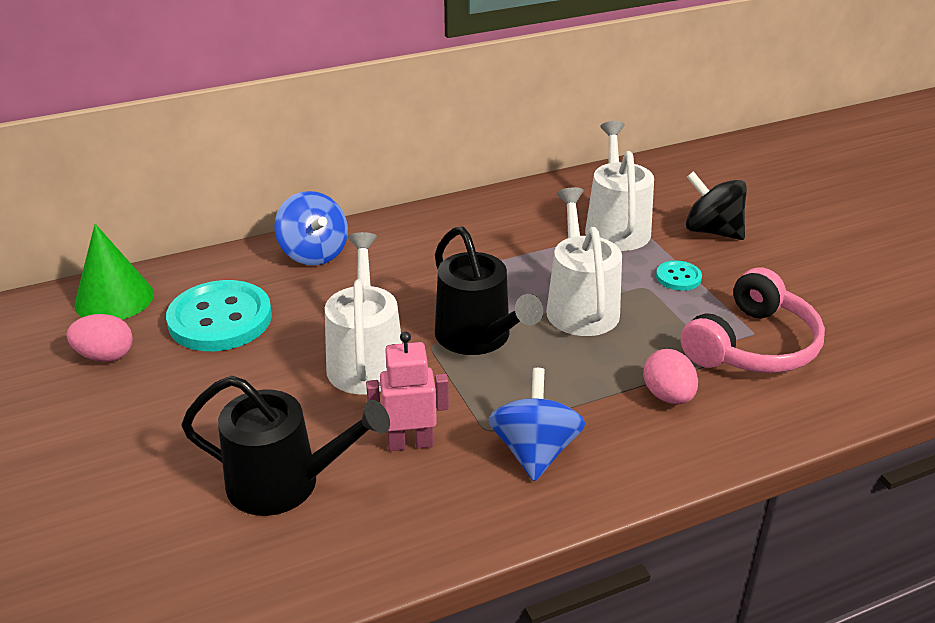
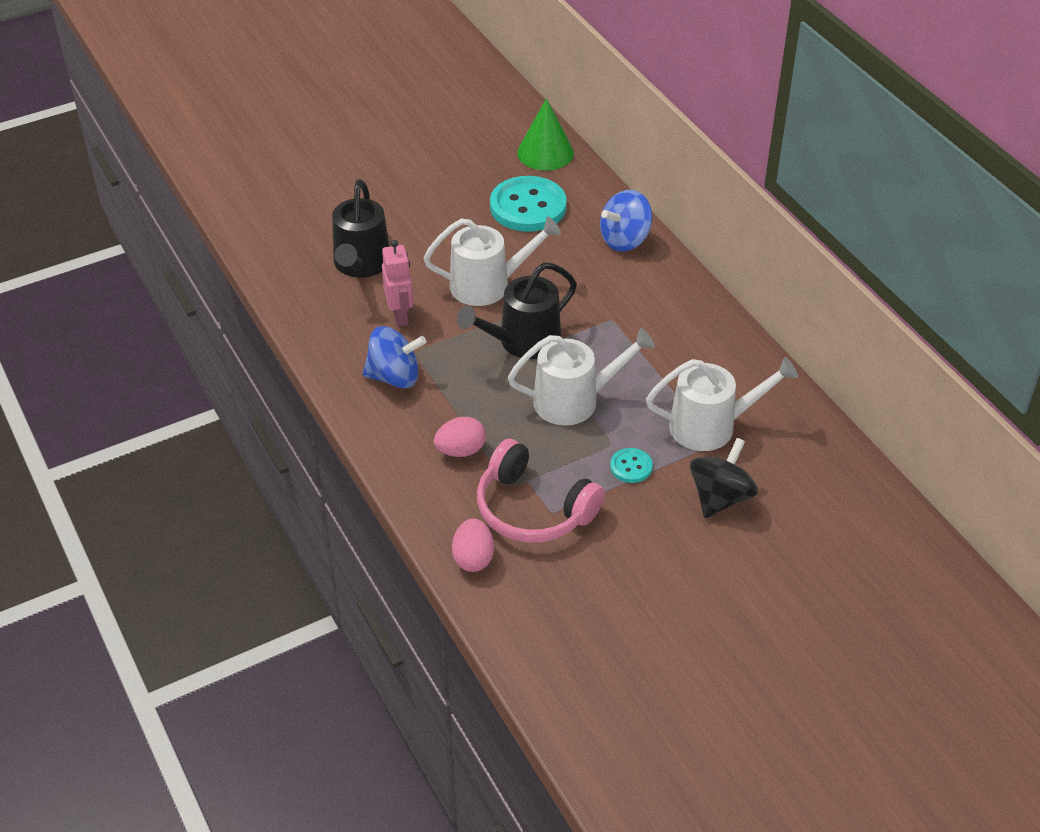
camera: 85 degrees right, 10 degrees up
pink egg [67,314,133,362] -> pink egg moved to [452,519,494,572]

